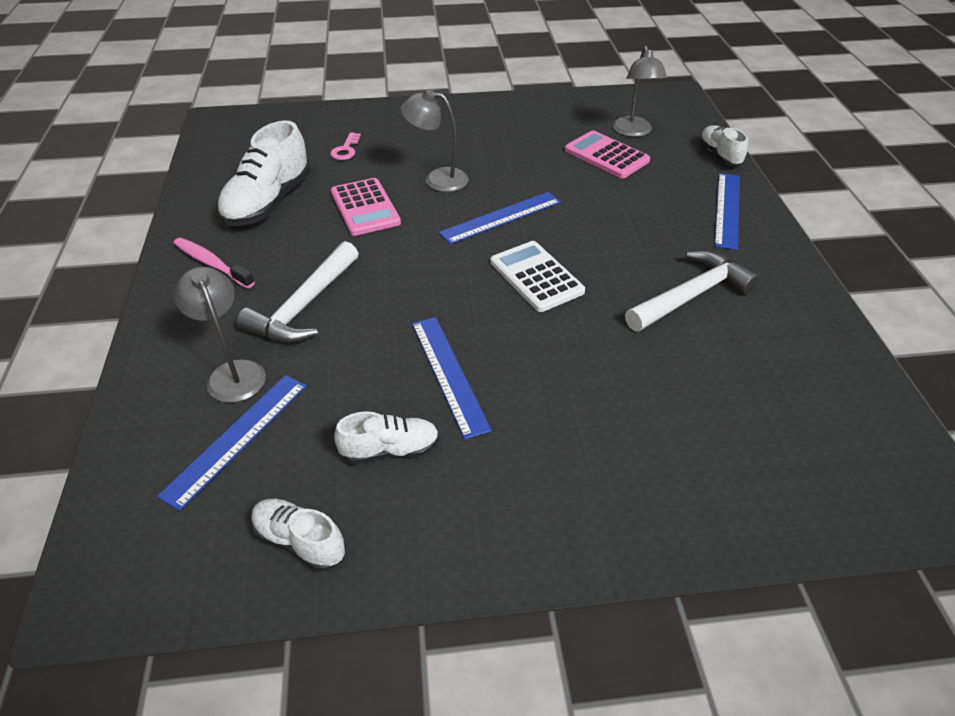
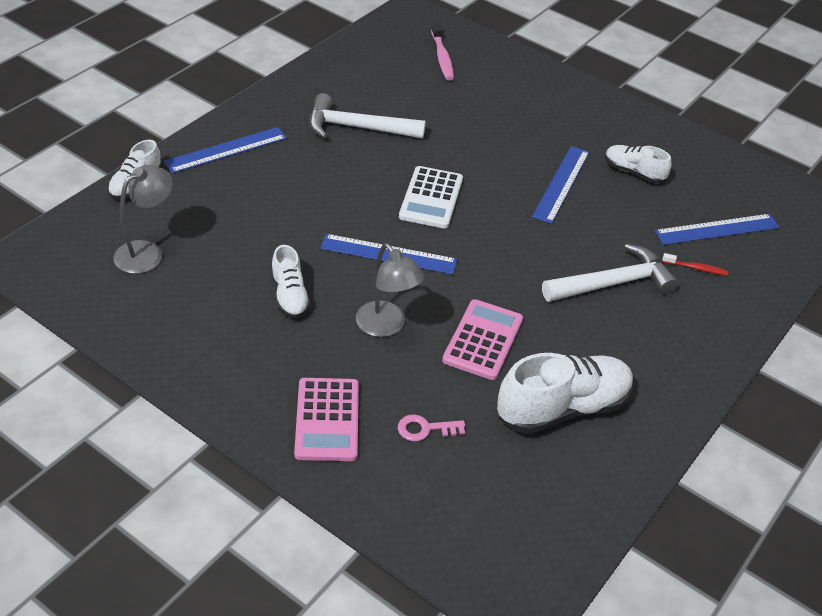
camera: 140 degrees left, 0 degrees up
pink toothbrush [173,237,255,289] -> pink toothbrush moved to [431,21,454,80]
grey lamp [174,267,266,403] -> red toothbrush [662,253,728,276]
white shoe [251,499,346,572] -> white shoe moved to [271,245,311,318]
pink key [330,132,361,160] -> pink key turned 150 degrees counterclockwise [398,415,465,441]
pink calculator [565,130,650,178] -> pink calculator moved to [294,378,359,461]

